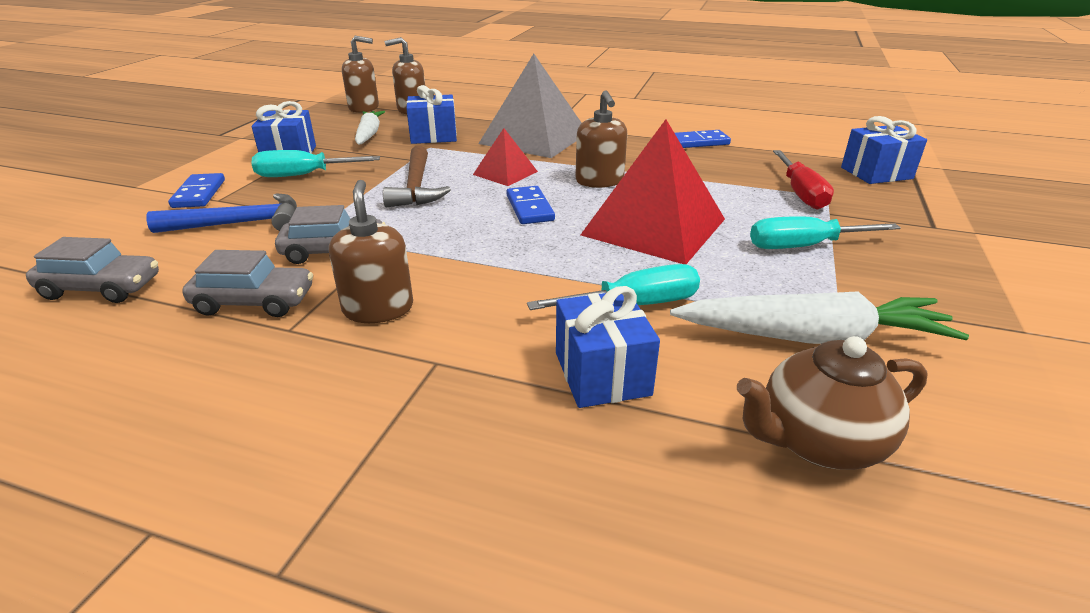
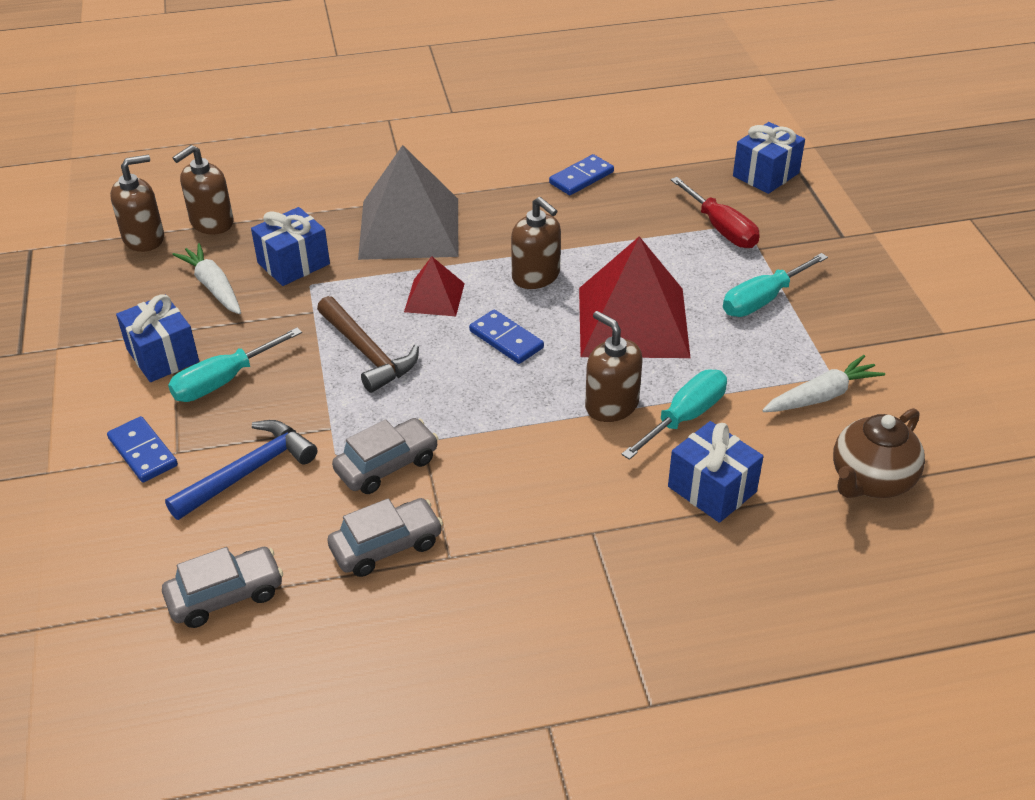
camera: 30 degrees left, 10 degrees up
brown soap dispenser [329,180,413,323] -> brown soap dispenser moved to [585,311,643,422]
white carrot [670,291,969,344] -> white carrot [762,355,885,412], size x0.64

